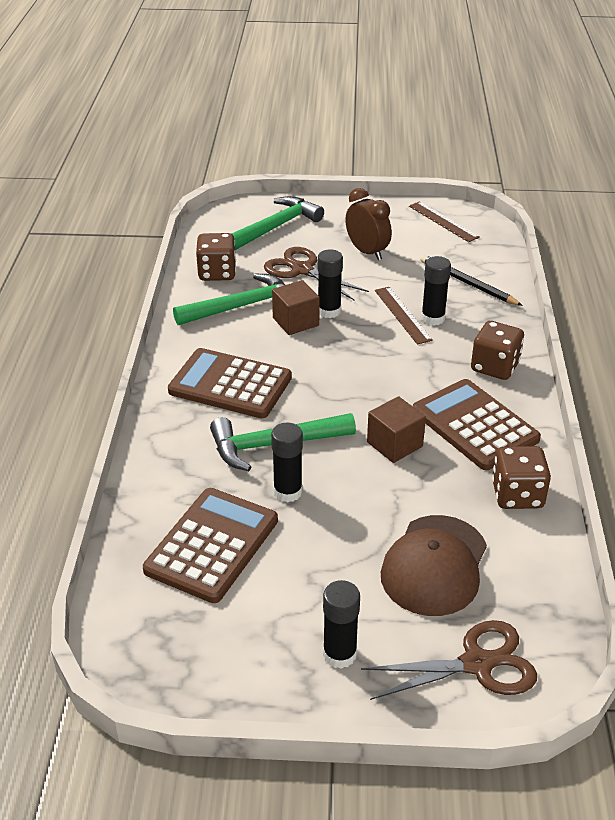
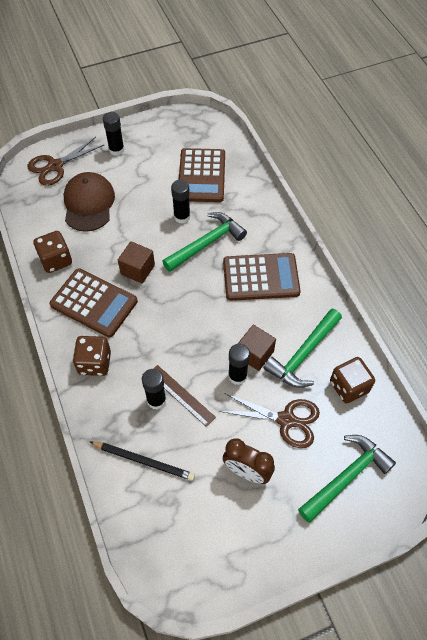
camera: 155 degrees right, 20 degrees up
green hammer [231,196,324,250] -> green hammer turned 150 degrees counterclockwise [298,435,396,523]
brown ruler [409,201,480,242] -> none

